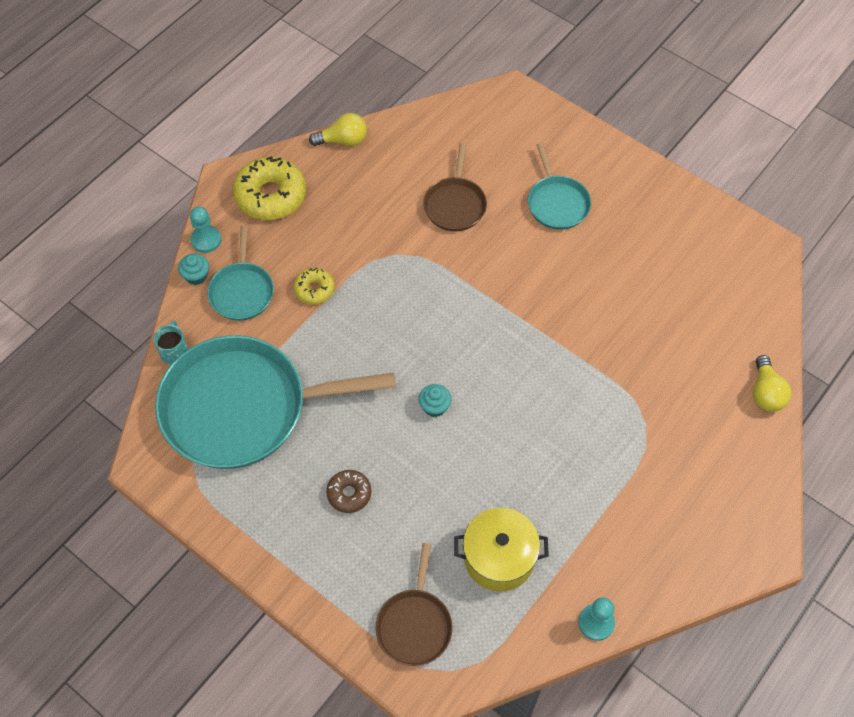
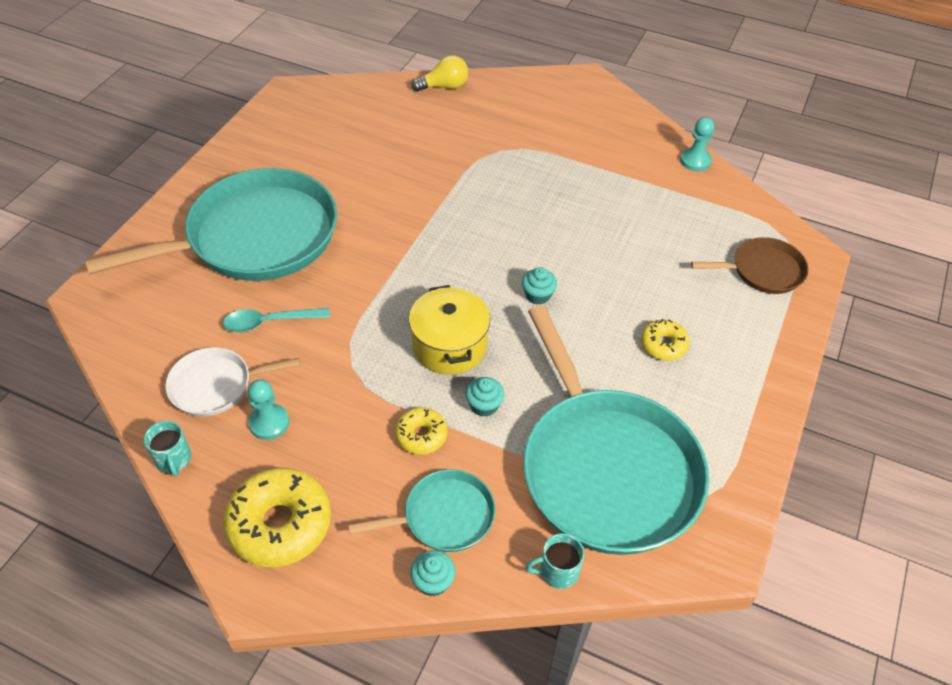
camera: 105 degrees left, 10 degrees down
turquoise pawn [190,207,222,253] -> turquoise pawn moved to [247,380,289,440]
yellow light bulb [309,113,367,146] -> turquoise mug [144,421,191,477]
brown donut [326,470,371,513] -> yellow donut [641,319,690,361]
brown pan [423,143,487,231] -> turquoise spoon [223,308,330,332]
yellow pot [454,508,549,591] -> yellow pot moved to [409,285,490,375]
turquoise pan [528,143,591,230] -> turquoise pan [85,168,337,281], size x2.09
none -> white pan [165,347,300,416]
none -> turquoise cupcake [465,377,504,417]

